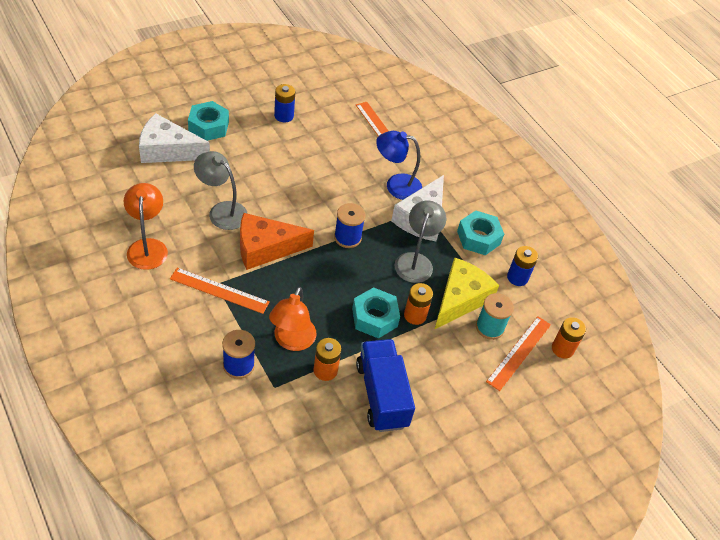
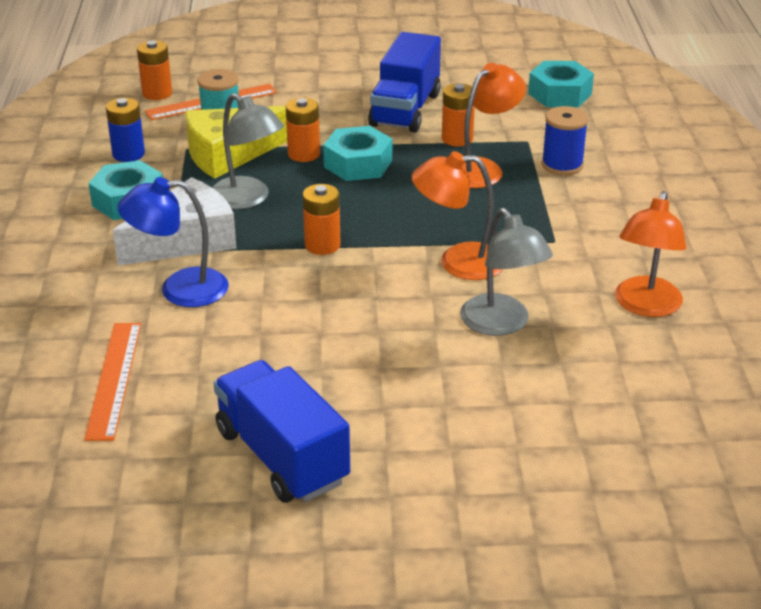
camera: 145 degrees left, 15 degrees down
white cheese [139,113,210,163] -> none
orange ruler [170,268,269,314] -> none
turquoise nut [188,101,229,141] -> turquoise nut moved to [528,61,594,107]
orange cheese [240,213,314,270] -> orange lamp [412,151,503,280]
blue battery [274,84,295,122] -> blue truck [213,360,350,503]
blue spool [334,203,366,248] -> orange battery [303,184,340,255]
blue lamp [376,131,422,200] -> blue lamp turned 135 degrees clockwise [117,177,229,307]
grey lamp [394,200,446,283] -> grey lamp turned 90 degrees counterclockwise [212,93,284,210]

